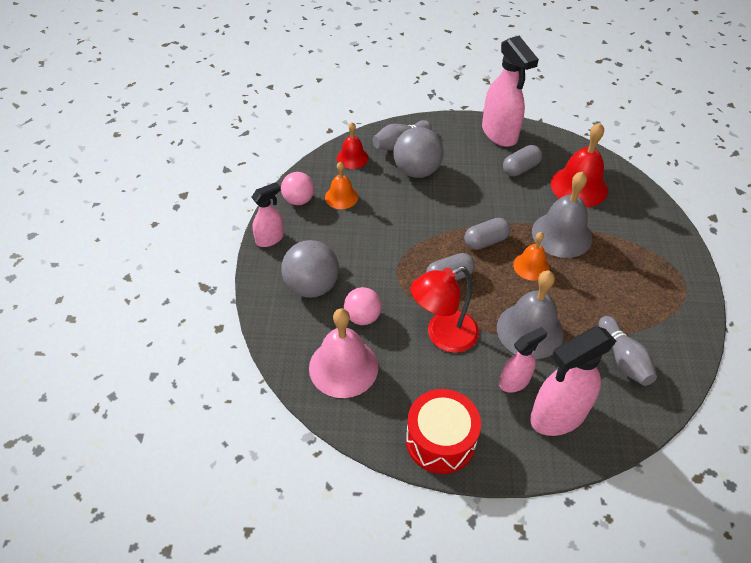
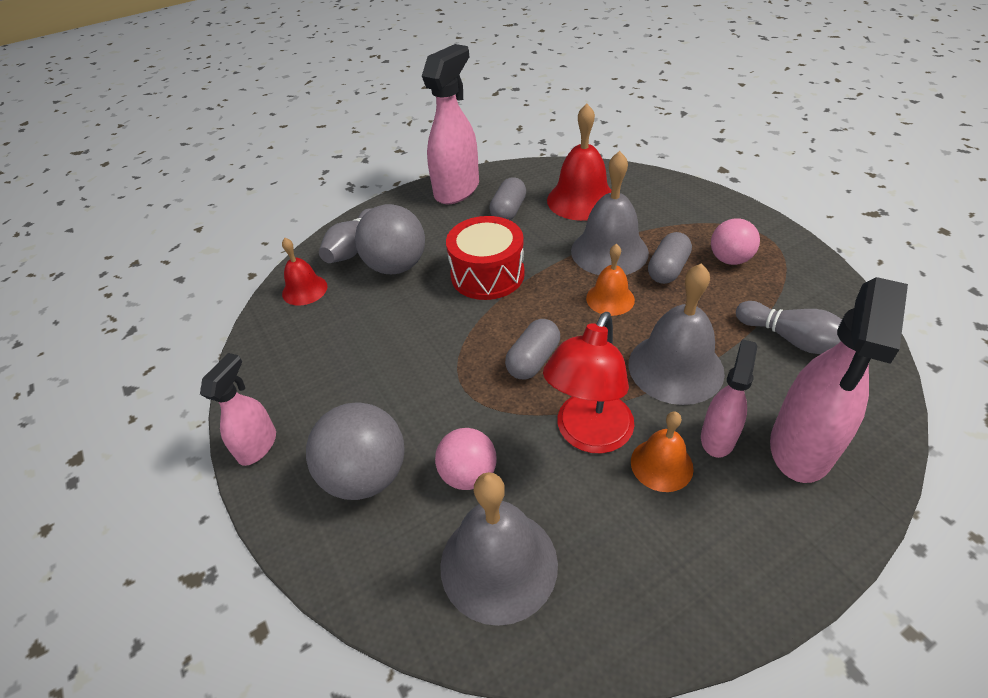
camera: 30 degrees left, 5 degrees down
pink ball [281,172,314,205] -> pink ball moved to [711,218,760,265]
pink bell [309,308,378,398] -> grey bell [440,472,558,626]
orange bell [325,162,358,209] -> orange bell moved to [631,412,694,492]
red drum [406,389,481,474] -> red drum moved to [446,216,525,300]
grey capsule [464,218,511,250] -> grey capsule moved to [648,232,692,284]
pink spray bottle [482,36,539,147] -> pink spray bottle turned 90 degrees counterclockwise [422,44,479,204]

